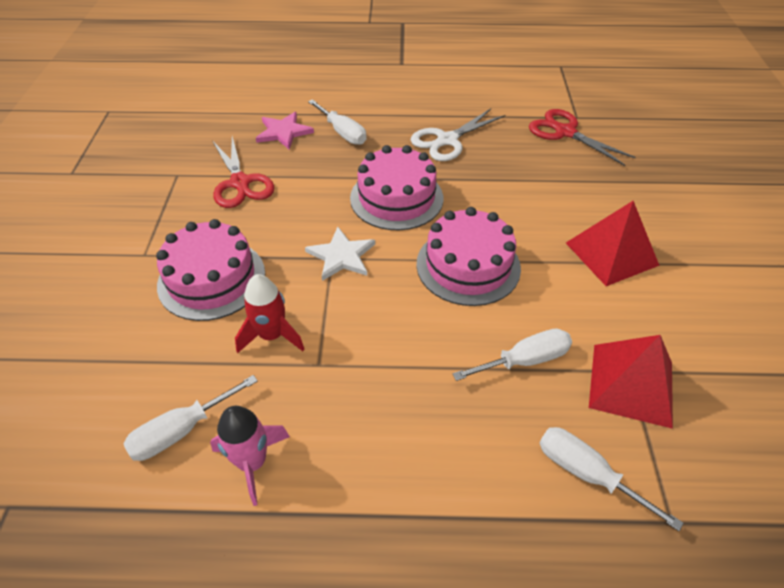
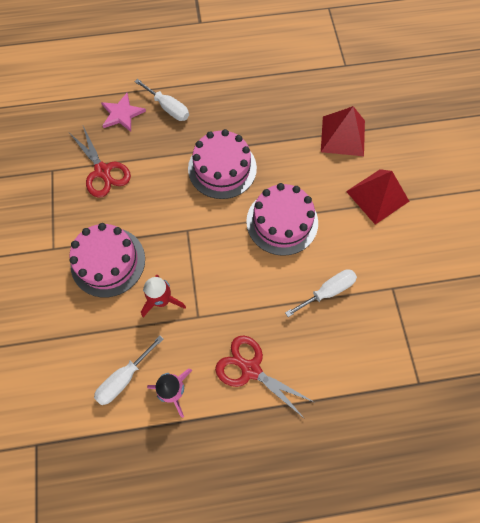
camera: 10 degrees left, 20 degrees up
white star [305,227,375,281] -> none
white scissors [411,109,505,161] -> none
red scissors [529,109,636,166] -> red scissors moved to [215,335,314,420]
white screwdriver [539,427,683,531] -> none
red pyramid [589,335,673,429] -> red pyramid moved to [321,106,365,156]

